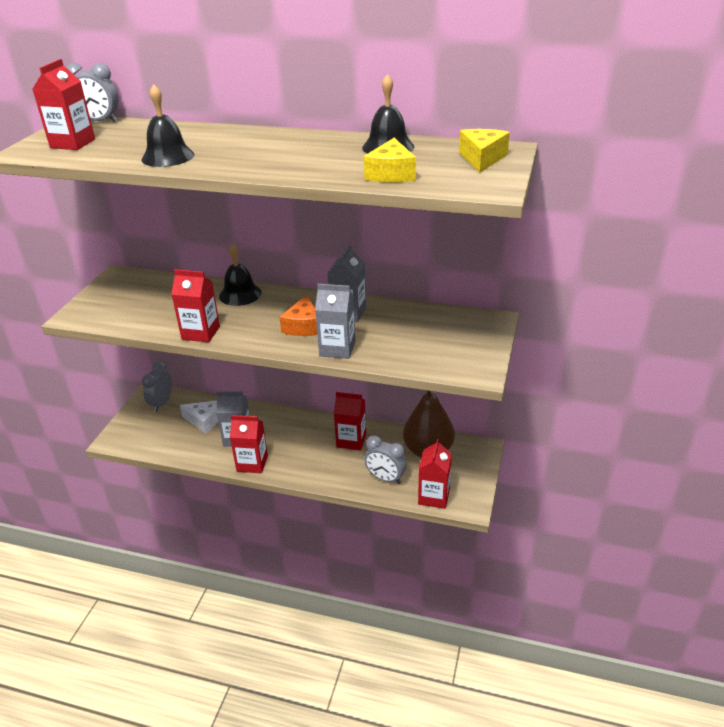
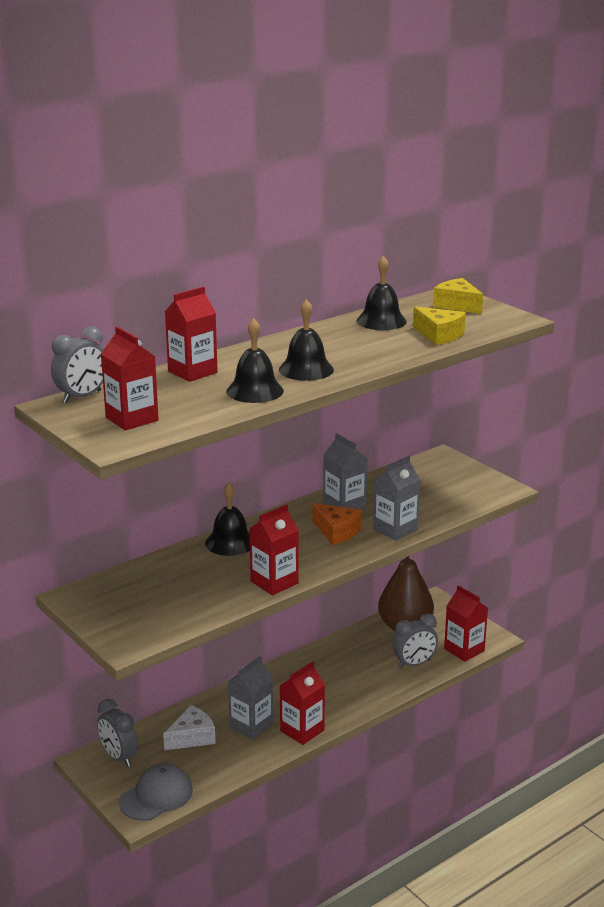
camera: 55 degrees left, 10 degrees down
red carton [334,392,366,451] -> red carton moved to [165,286,218,382]
none -> grey cap [119,763,193,821]
none -> black bell [279,299,334,381]

